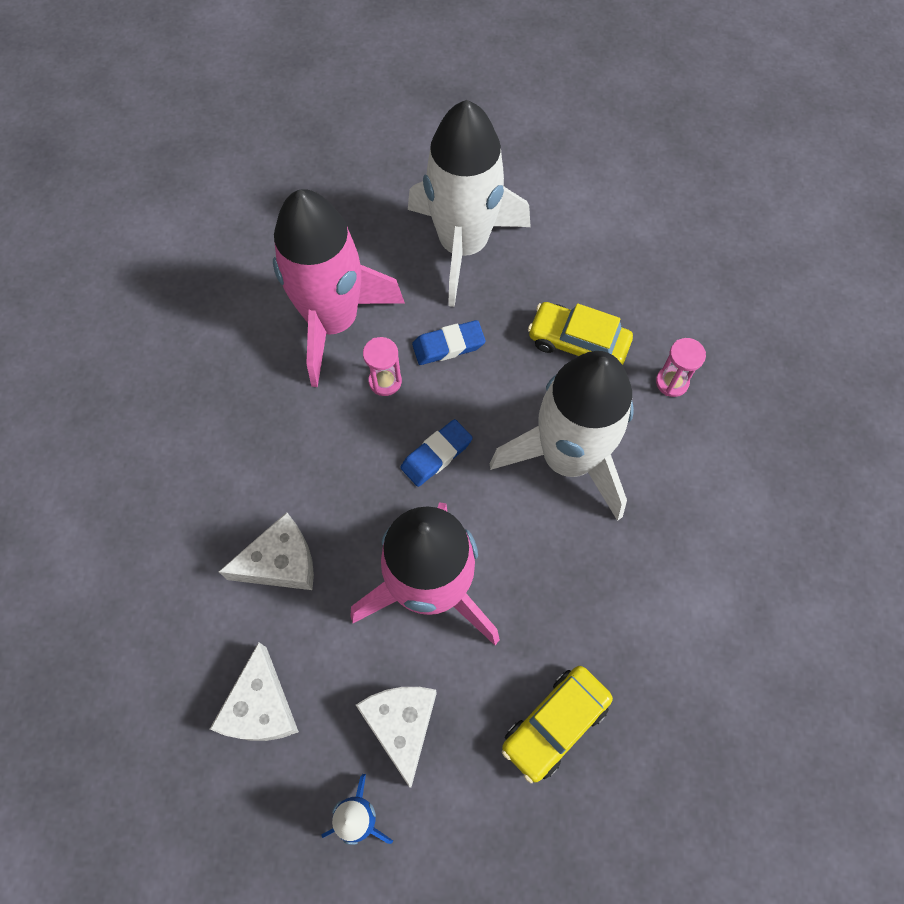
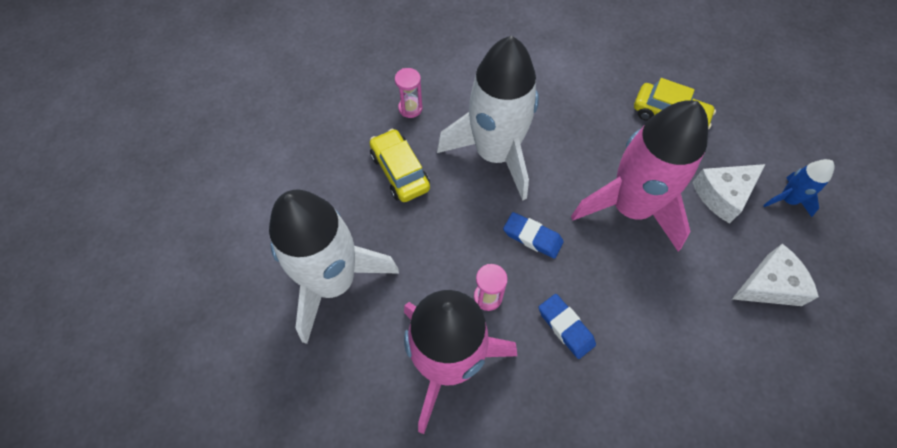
camera: 110 degrees left, 5 degrees down
white cheese [219,512,314,590] -> none
blue eraser [412,320,486,365] -> blue eraser moved to [539,294,596,359]
yellow car [528,302,633,365] -> yellow car turned 150 degrees clockwise [370,129,430,202]

